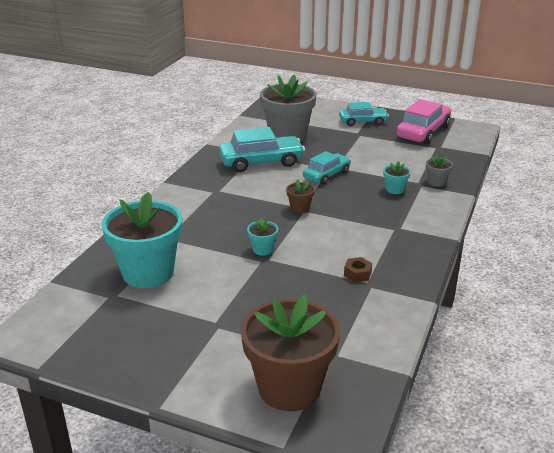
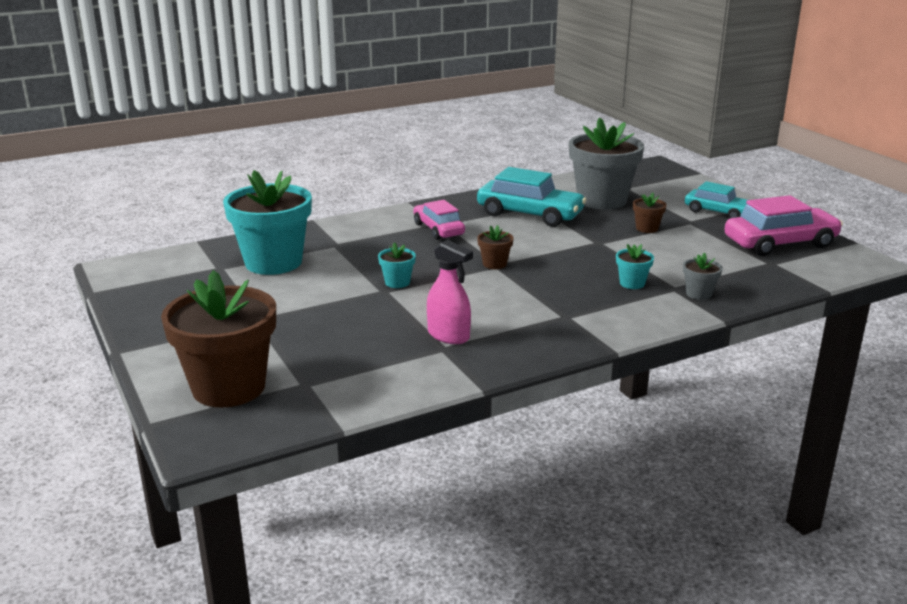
camera: 40 degrees right, 5 degrees down
turquoise car [303,151,351,185] -> none
brown nut [344,257,372,282] -> pink spray bottle [427,240,473,344]
none -> pink car [413,200,465,240]
none -> brown flower pot [633,192,667,233]

